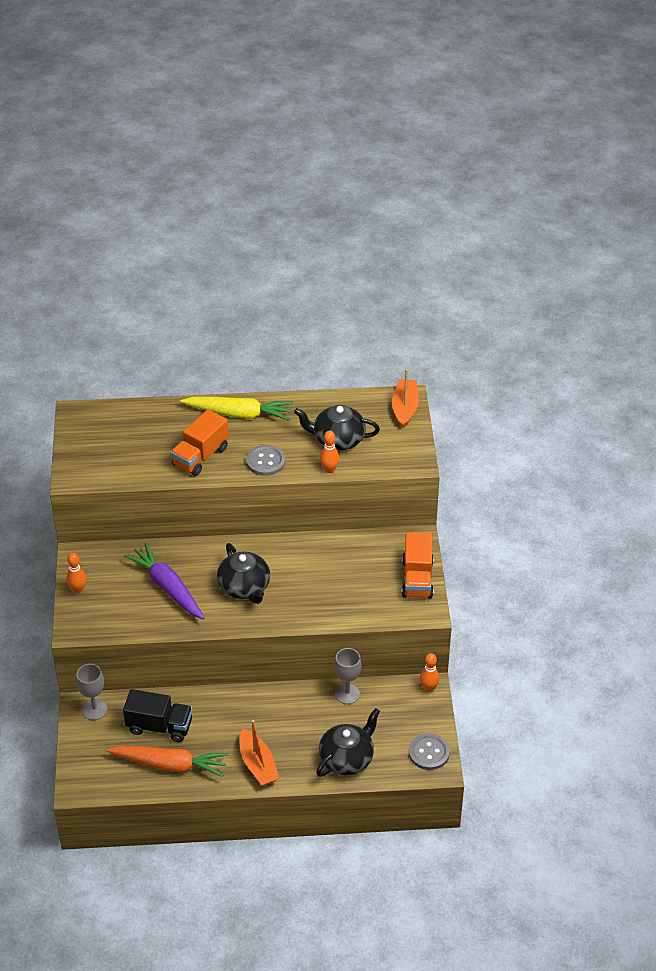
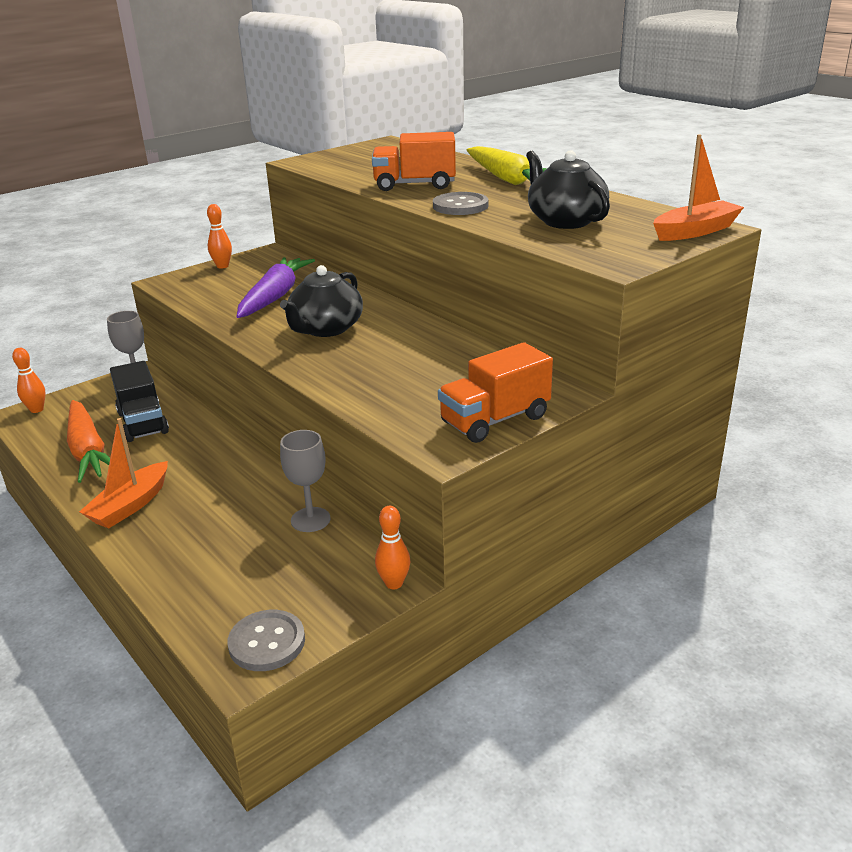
camera: 55 degrees right, 15 degrees down
black teapot [316,708,380,777] -> none
orange bowling pin [320,431,339,473] -> orange bowling pin moved to [12,348,46,413]

